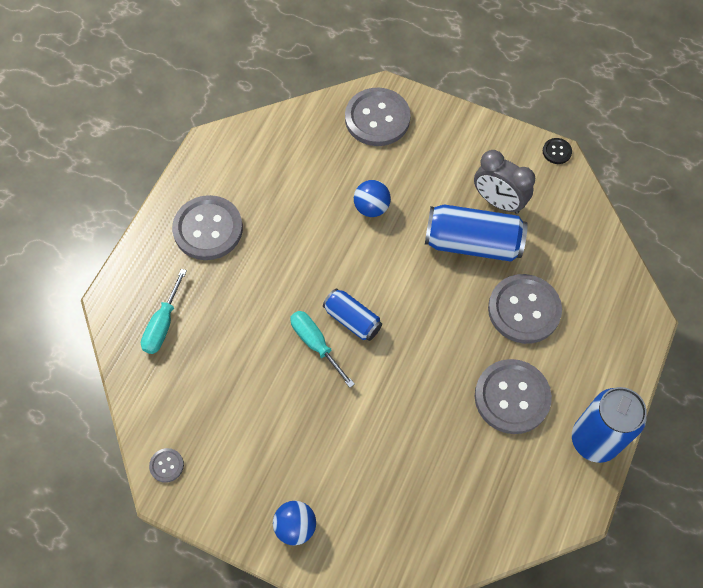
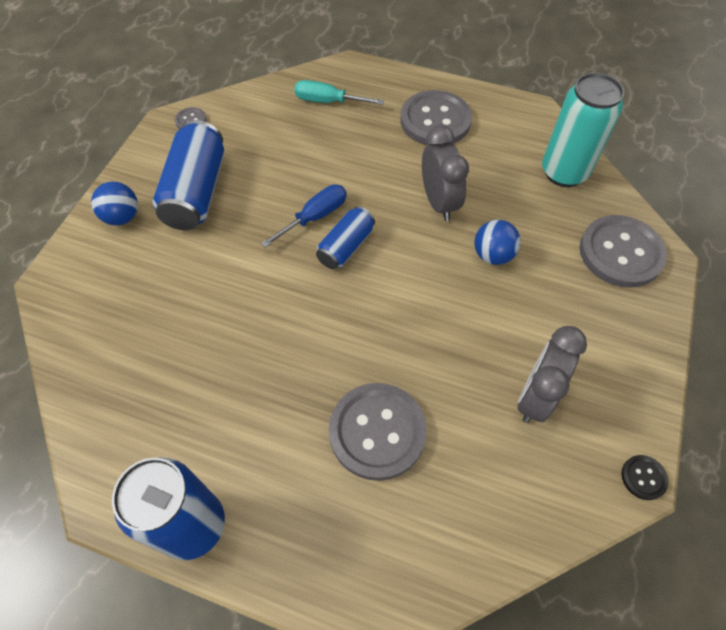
camera: 85 degrees right, 5 degrees down
turquoise screwdriver [290,311,355,388] -> blue screwdriver [261,185,347,248]
blue can [425,204,528,262] -> blue can moved to [152,120,224,230]
grey button [475,359,552,434] -> none
none -> grey clock [422,125,469,221]
none -> turquoise can [542,73,624,187]

